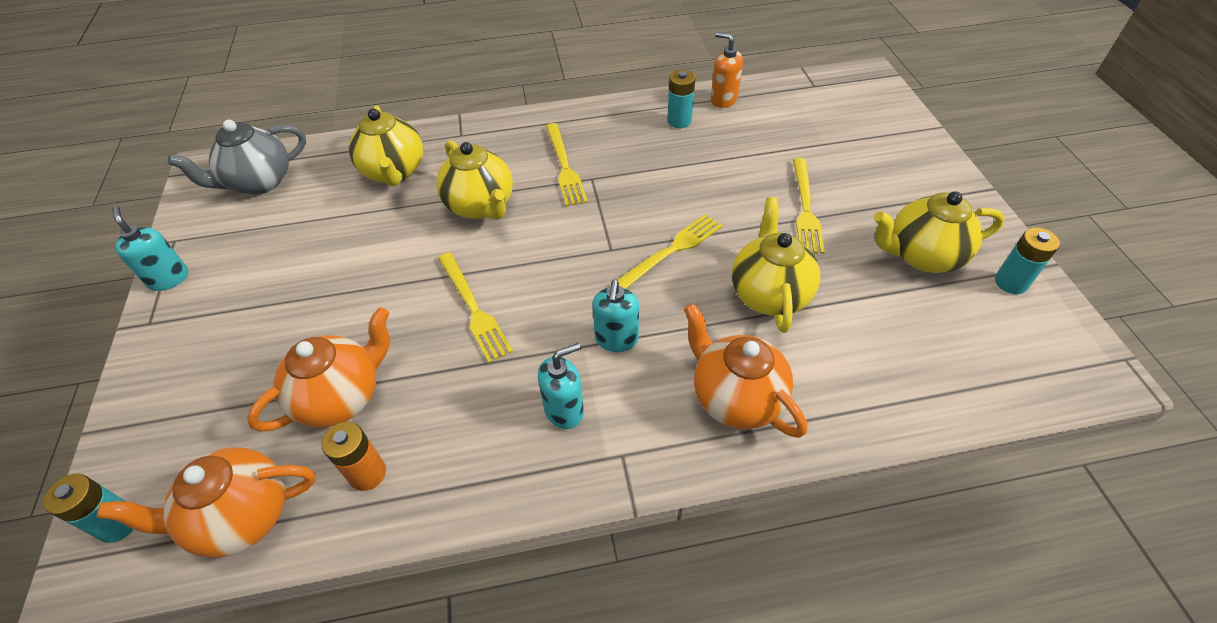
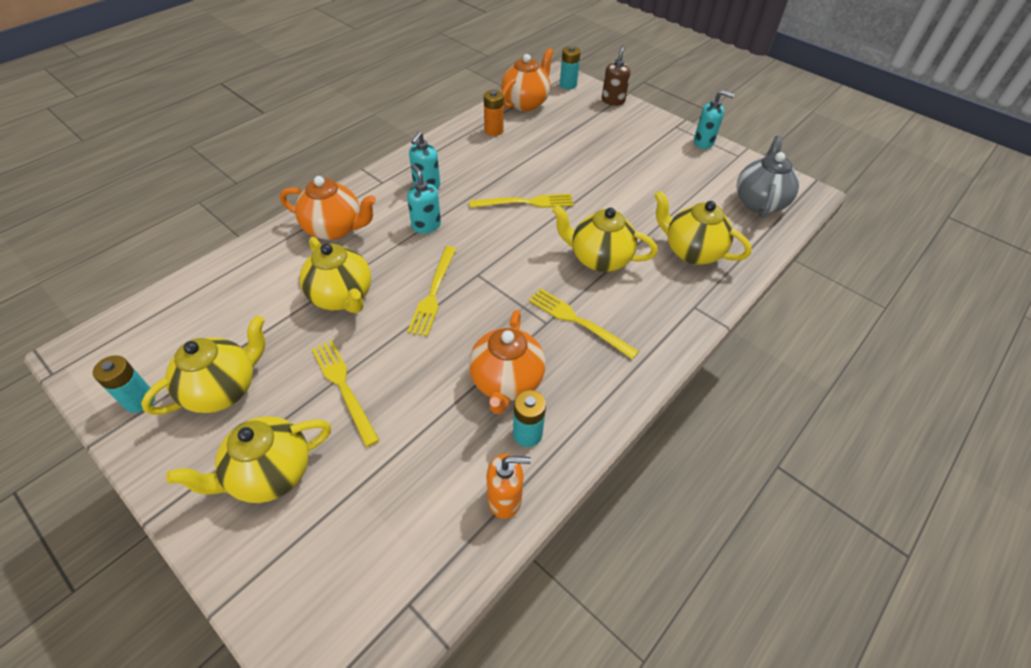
camera: 140 degrees right, 0 degrees up
orange teapot [247,307,390,432] -> orange teapot moved to [469,310,546,414]
yellow fork [438,252,513,363] -> yellow fork turned 150 degrees clockwise [469,194,573,208]
none -> yellow teapot [166,416,331,503]
none -> brown soap dispenser [602,45,630,106]

